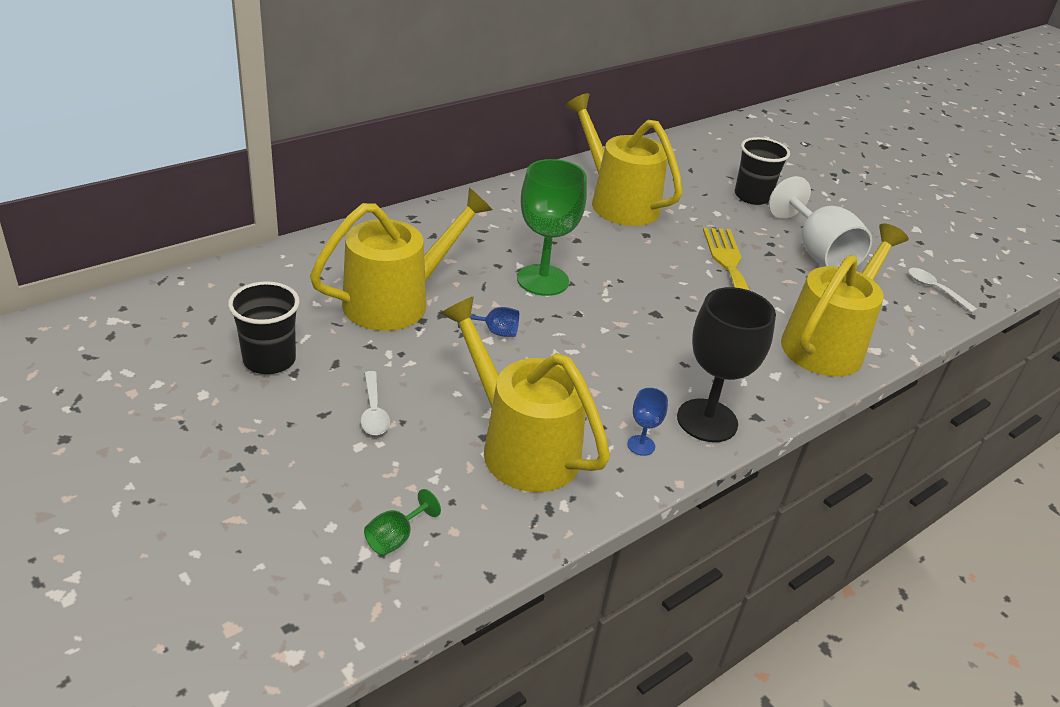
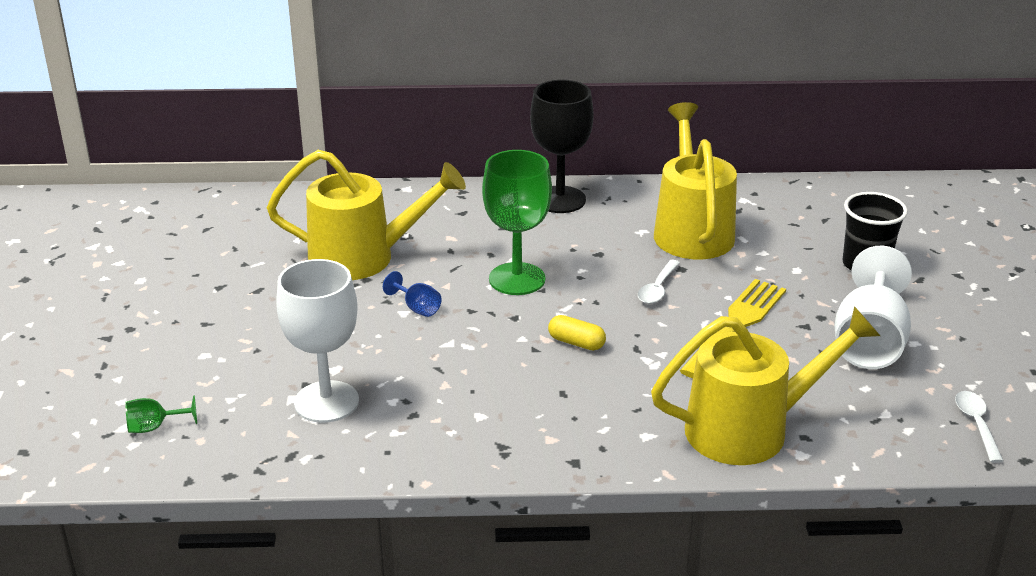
camera: 40 degrees right, 5 degrees down
black cup [228,281,300,374] -> none
white spoon [361,371,390,435] -> white spoon moved to [638,260,680,304]
yellow watering can [440,296,610,492] -> white goblet [276,259,359,423]
blue goblet [627,388,668,456] -> none
black goblet [677,287,776,442] -> black goblet moved to [530,80,593,213]
none -> yellow capsule [548,315,606,350]

